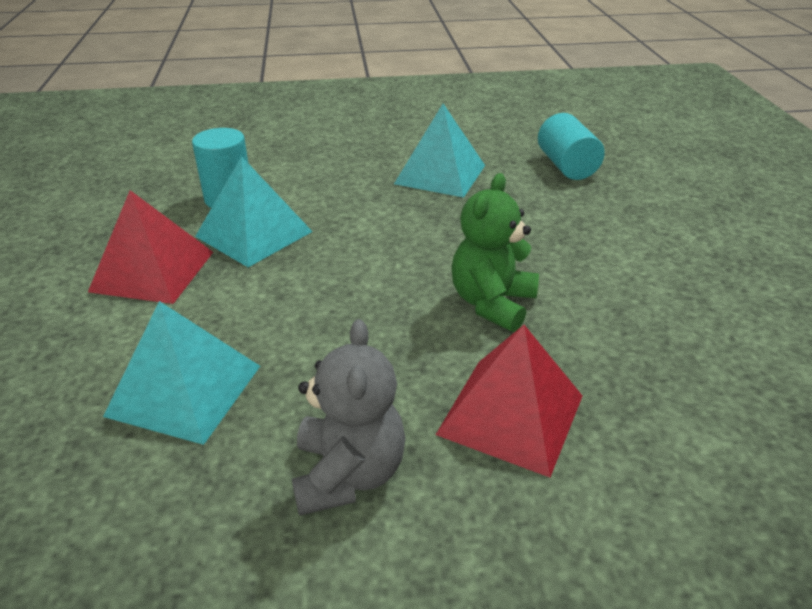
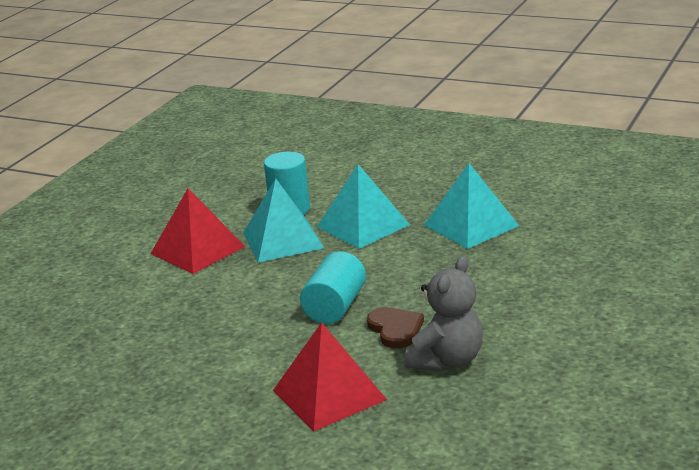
camera: 35 degrees right, 10 degrees down
turquoise pyramid [103,301,260,445] -> turquoise pyramid moved to [317,164,410,249]
grey teddy bear [292,319,406,516] -> grey teddy bear moved to [405,256,483,371]
green teddy bear [452,173,539,332] -> brown heart [367,307,424,349]
turquoise cylinder [538,113,605,180] -> turquoise cylinder moved to [300,251,366,324]

